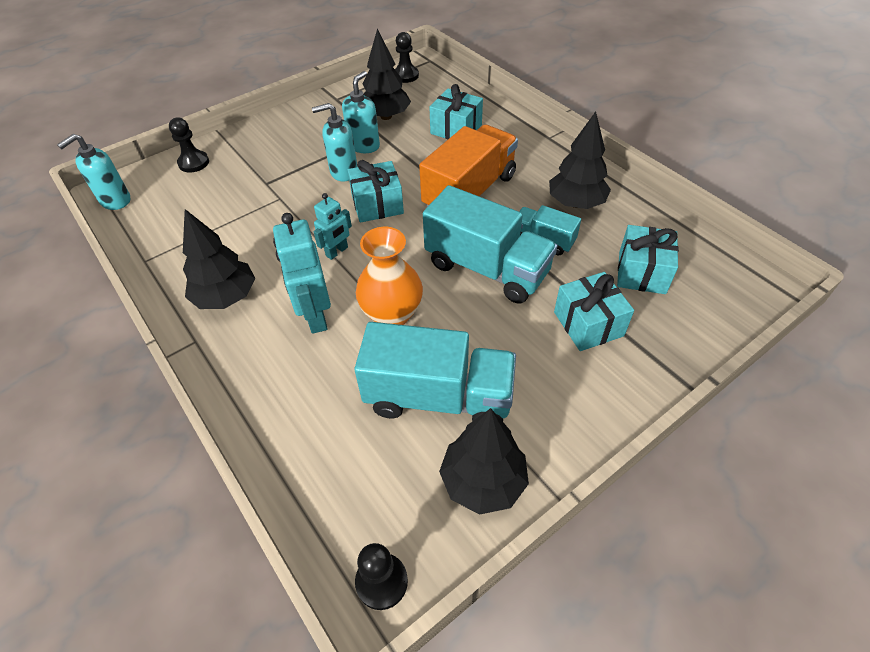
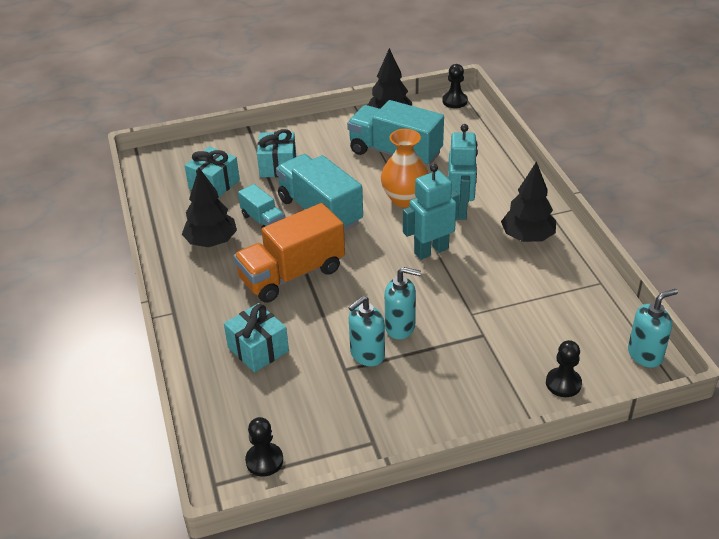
camera: 160 degrees left, 10 degrees down
turquoise robot [313,193,352,260] -> turquoise robot [403,164,460,260], size x1.67
turquoise gift [348,160,404,223] -> none
black tree [363,29,411,120] -> none

